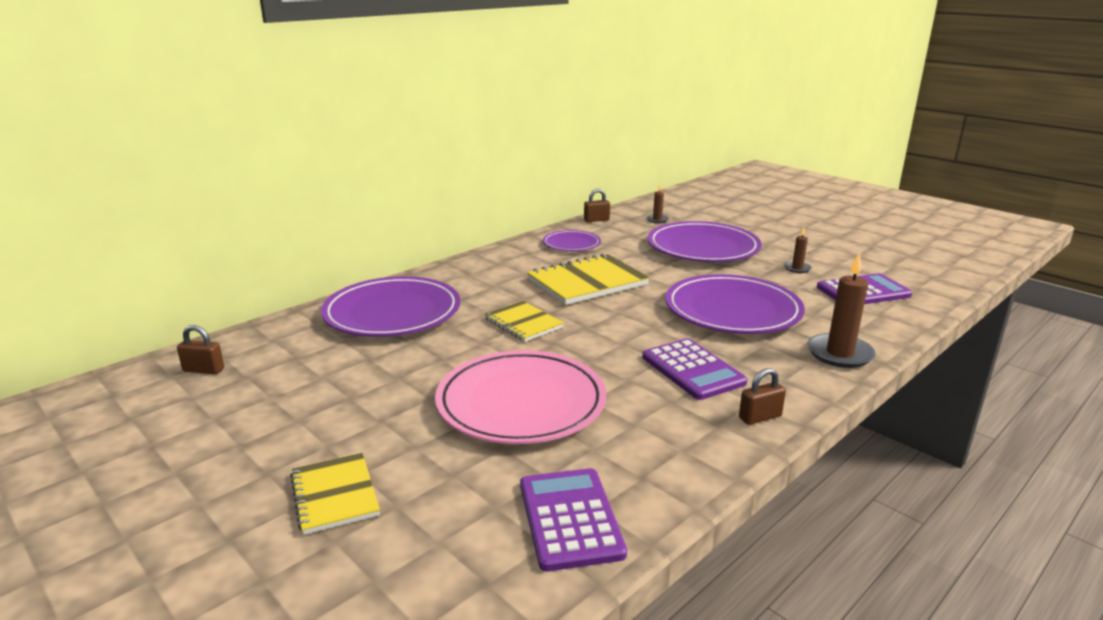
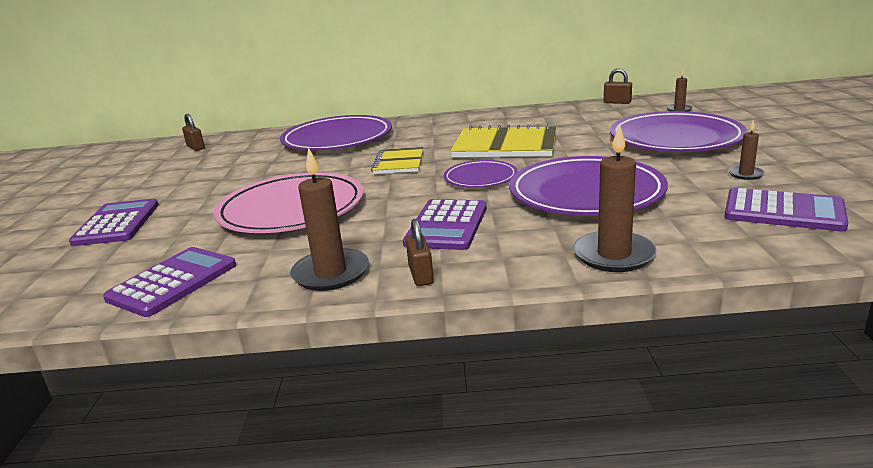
camera: 45 degrees right, 0 degrees up
yellow notebook [290,453,380,535] -> purple calculator [69,199,159,246]
purple plate [543,230,601,251] -> purple plate moved to [444,160,518,187]
brown padlock [739,368,786,425] -> brown padlock turned 60 degrees clockwise [406,219,434,286]
none -> brown candle [290,147,369,291]

